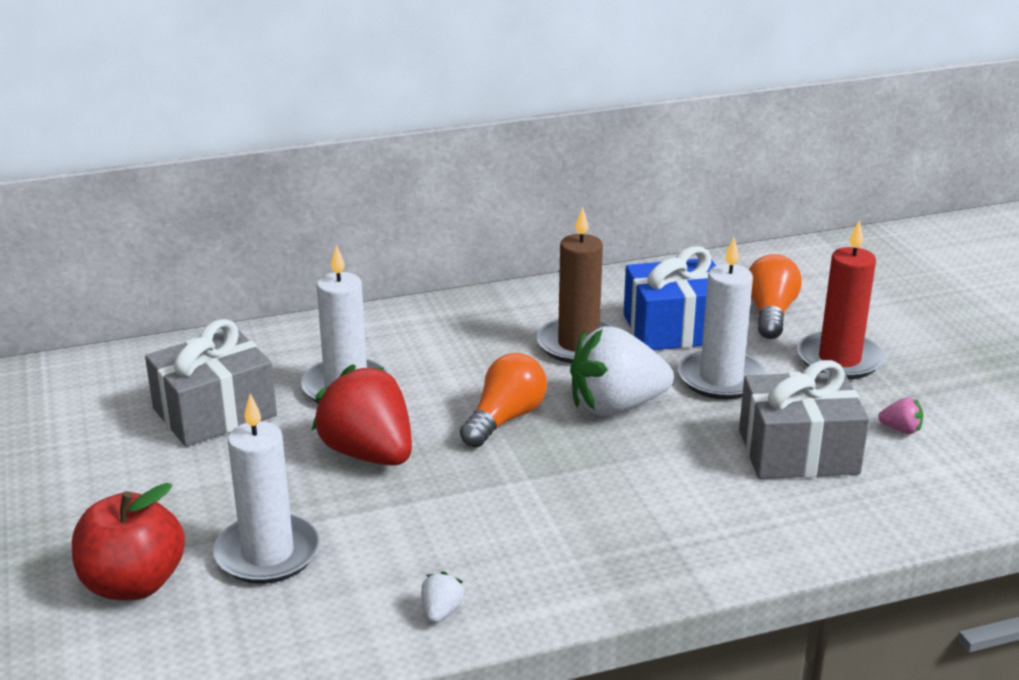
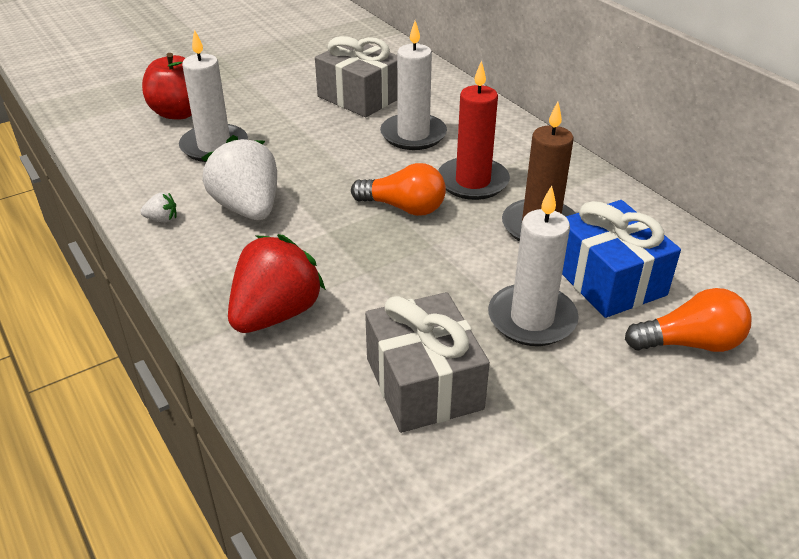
camera: 75 degrees right, 10 degrees up
red strawberry [312,364,412,466] -> red strawberry moved to [228,234,326,333]
white strawberry [570,326,674,416] -> white strawberry moved to [201,135,277,220]
red candle [797,220,885,379] -> red candle moved to [438,60,510,200]
pink strawberry [878,397,923,434] -> none

